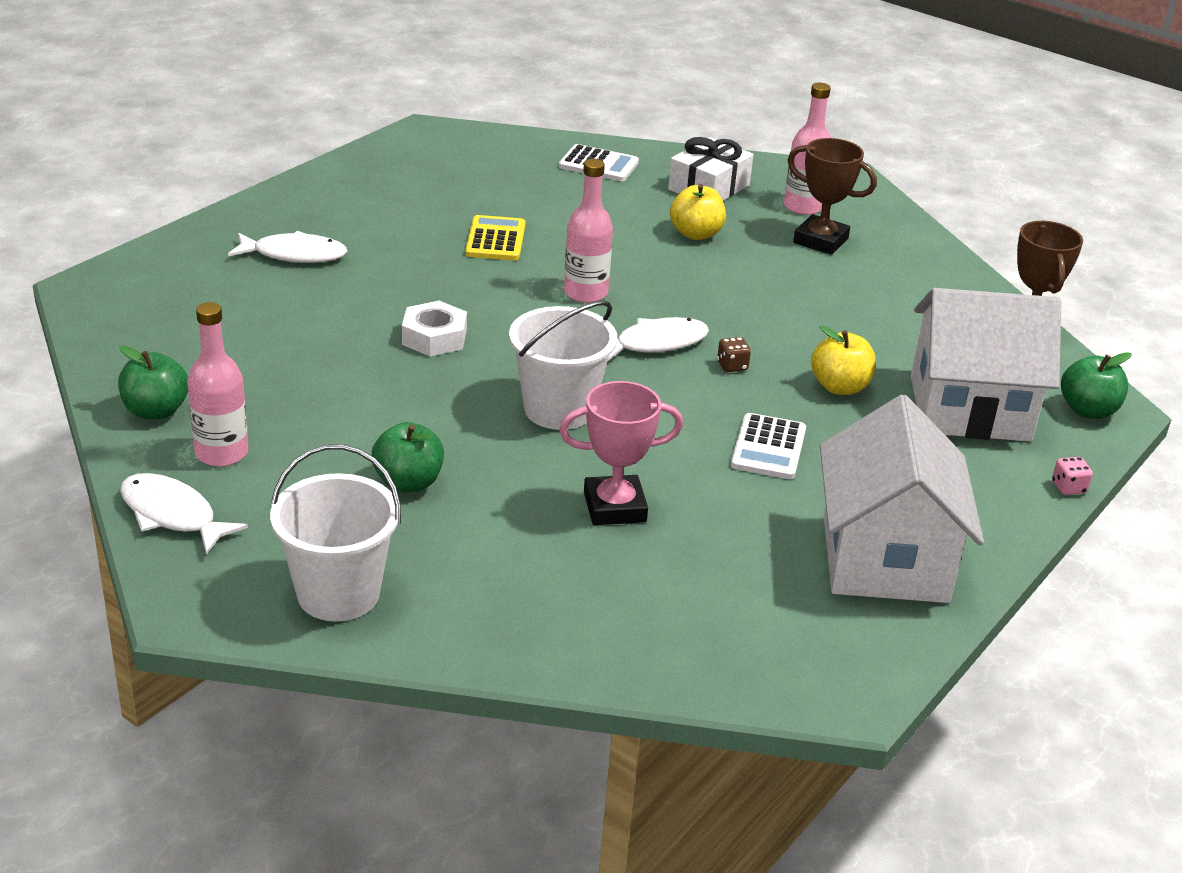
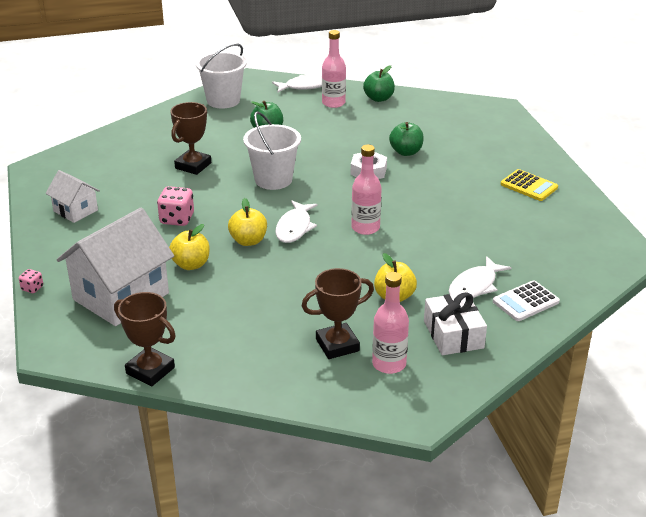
camera: 130 degrees right, 0 degrees up
white fish [228,231,348,263] -> white fish moved to [449,256,511,298]
yellow calculator [465,215,526,260] -> yellow calculator moved to [501,169,558,201]
pink trophy [559,381,683,525] -> brown trophy [171,102,211,175]
brown dice [717,337,751,372] -> yellow apple [228,198,267,246]
white calculator [731,413,806,479] -> pink dice [157,186,194,226]
white house [820,395,984,603] -> white house [45,170,100,223], size x0.52
green apple [1061,352,1132,419] -> green apple moved to [389,122,424,156]

